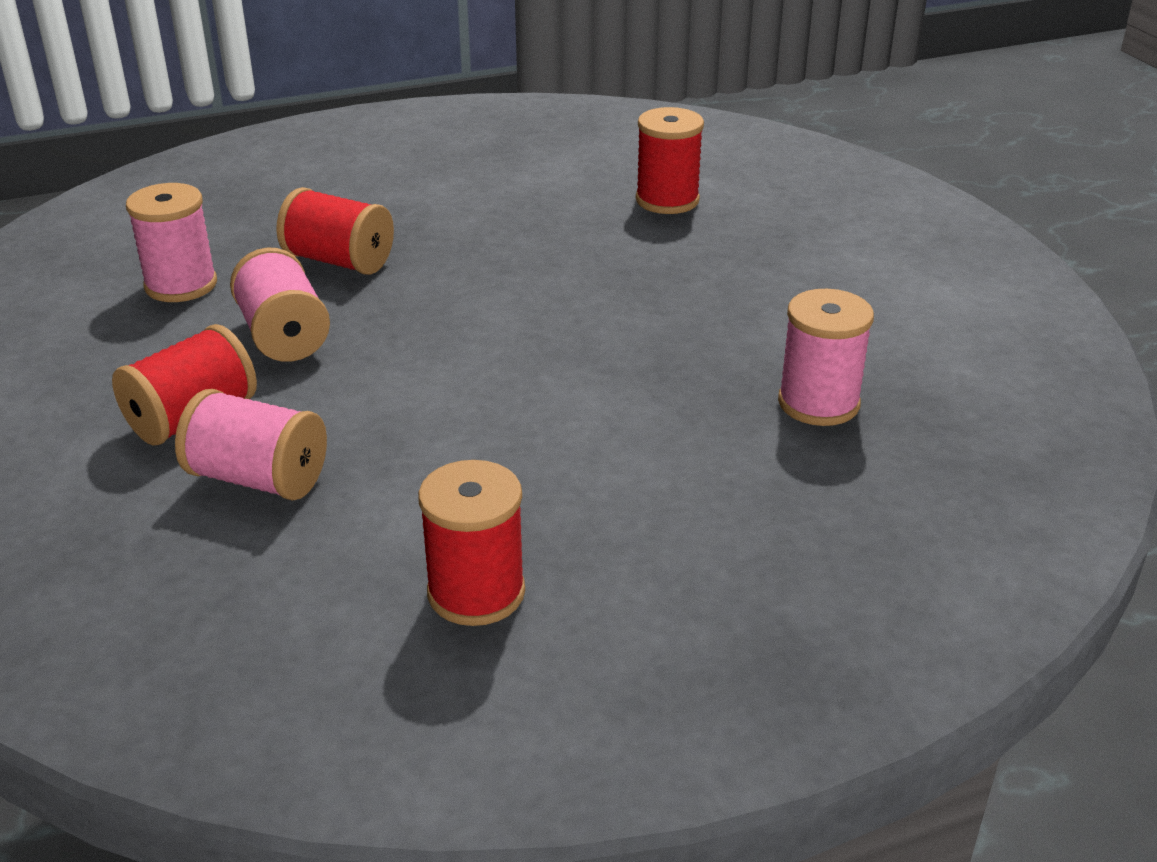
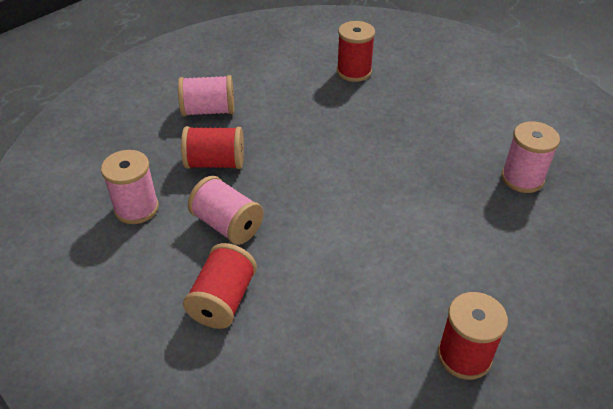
camera: 25 degrees left, 10 degrees up
pink spool [175,389,327,501] -> pink spool moved to [178,75,234,116]

